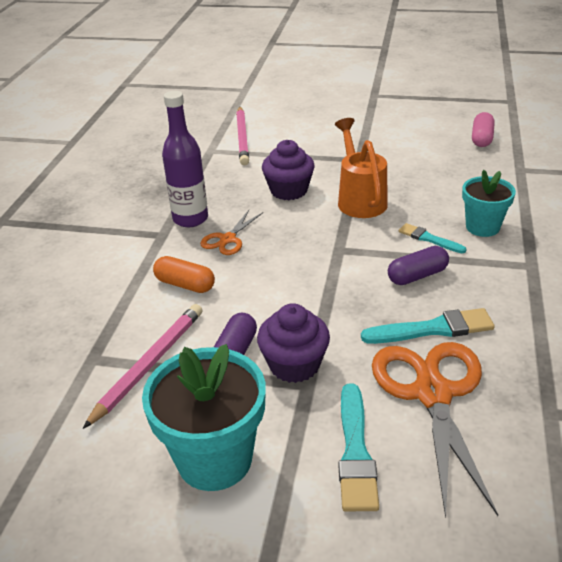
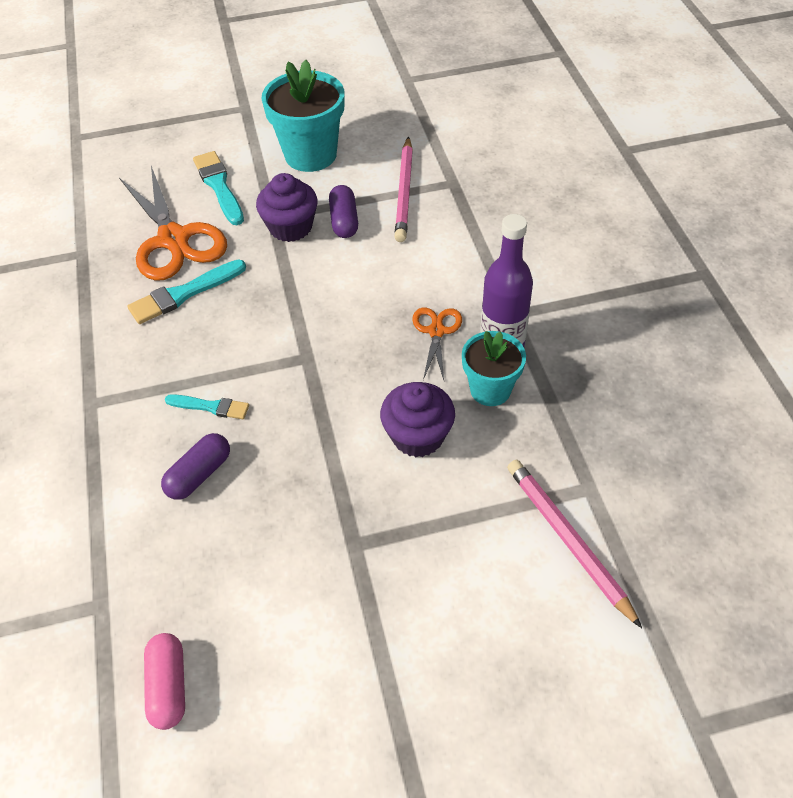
camera: 155 degrees right, 15 degrees up
orange capsule [153,256,215,293] -> none
orange watering can [335,118,388,218] -> none
purple capsule [388,246,449,285] -> purple capsule moved to [161,433,230,500]
turquoise flower pot [462,170,516,237] -> turquoise flower pot moved to [462,331,526,406]

